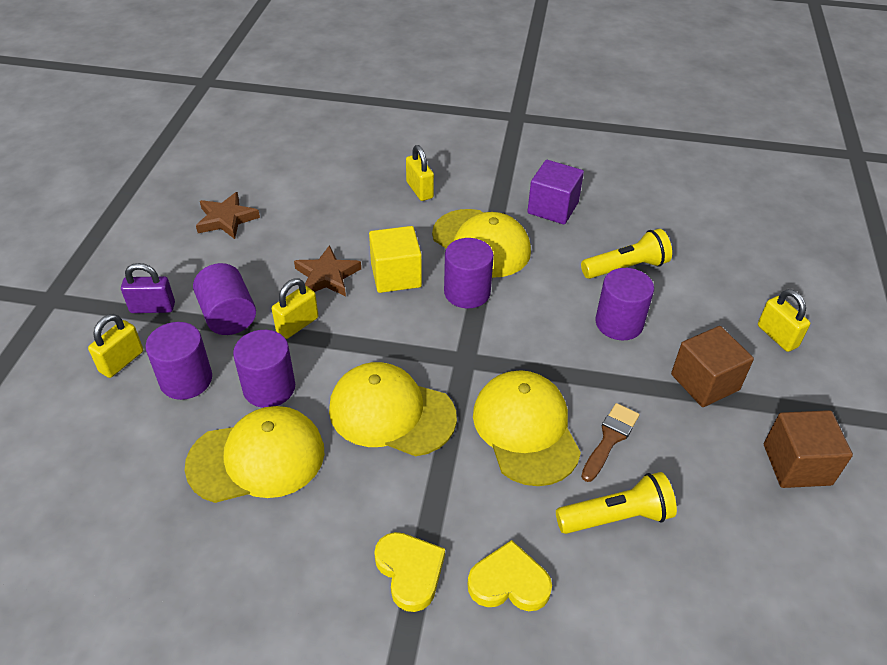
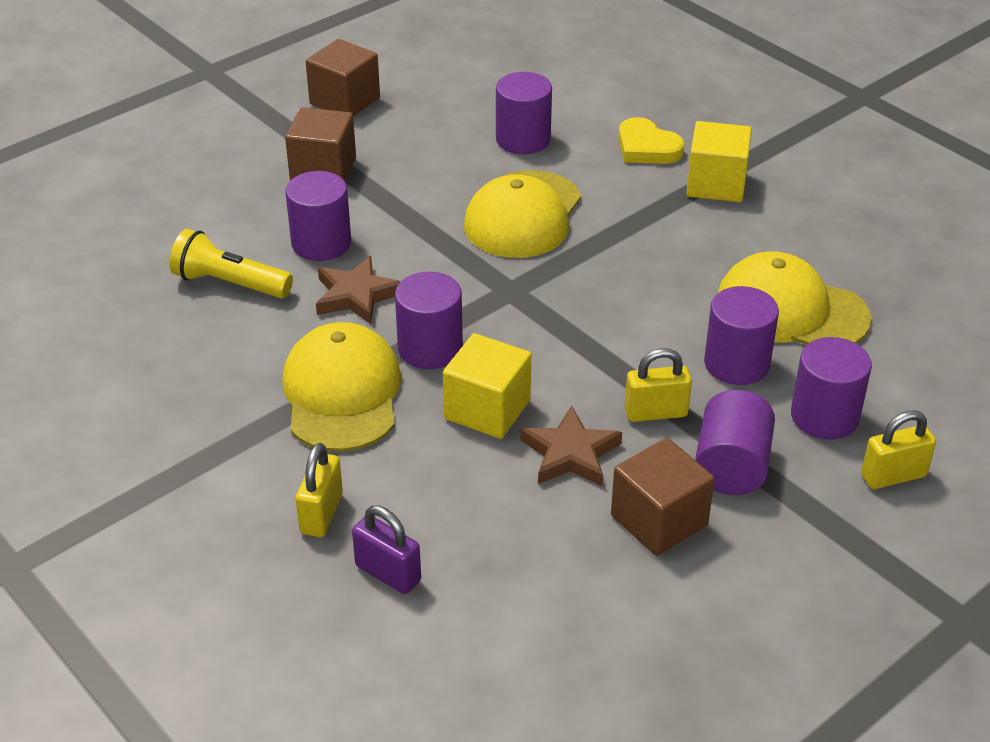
camera: 140 degrees left, 5 degrees down
purple padlock [121,263,175,313] -> purple padlock moved to [352,506,421,594]
brown star [196,192,260,239] -> brown star moved to [316,256,401,324]
yellow cap [329,362,457,456] -> none
yellow heart [374,532,445,612] -> yellow cube [686,121,752,202]
purple cube [527,160,584,224] -> none
yellow flashlight [556,472,677,534] -> purple cylinder [496,72,552,154]
brown brush [581,403,639,482] -> none
yellow padlock [758,289,810,352] -> none
none -> brown cube [611,438,715,556]

